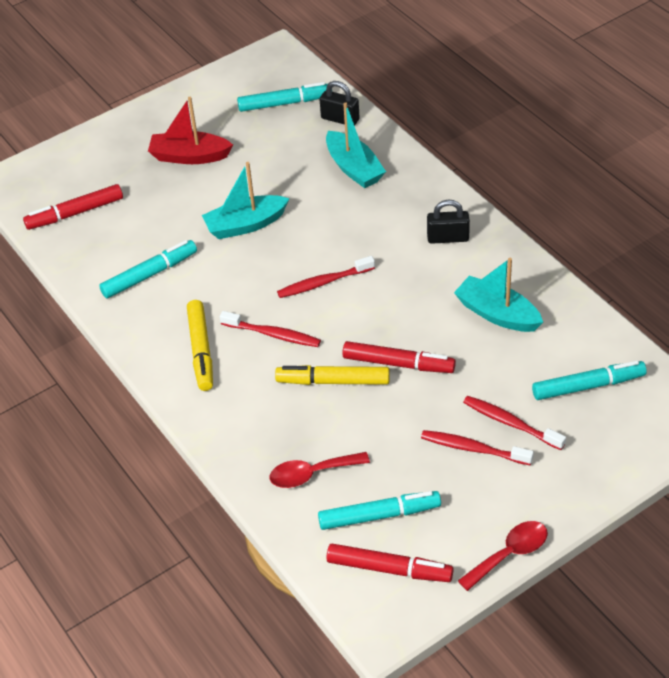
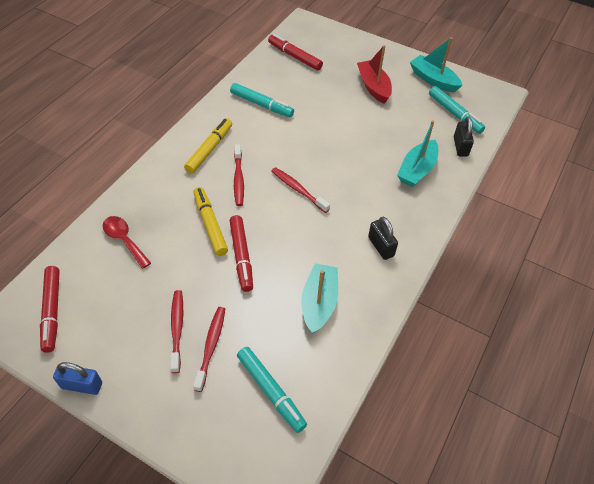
camera: 60 degrees right, 5 degrees up
yellow marker [187,300,213,391] -> yellow marker turned 150 degrees clockwise [184,118,232,174]
turquoise boat [202,162,290,239] -> turquoise boat moved to [410,37,462,92]
turquoise marker [318,491,441,530] -> none
red spoon [458,521,548,591] -> blue padlock [53,362,102,395]

